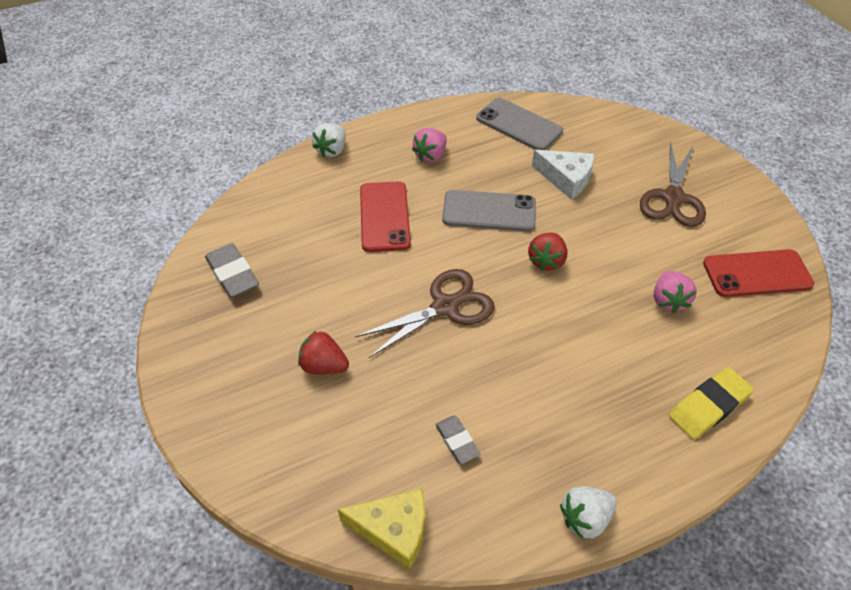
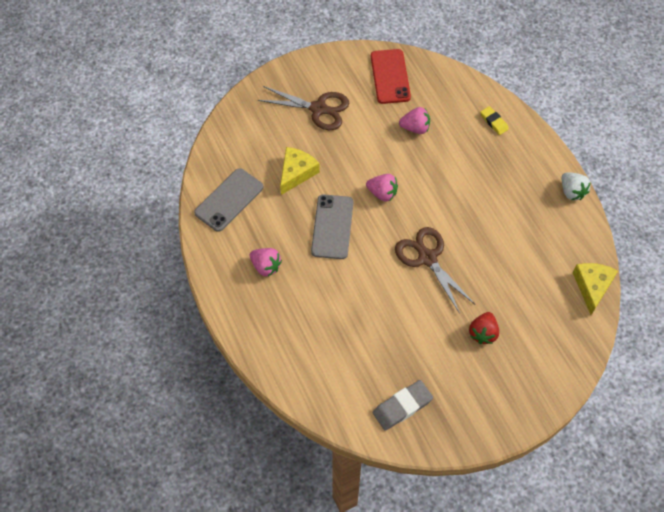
camera: 90 degrees left, 10 degrees up
white strawberry [312,123,346,157] -> none
red phone [360,181,411,252] -> none
grey eraser [435,415,481,464] -> none
red strawberry [528,232,568,271] -> pink strawberry [366,174,398,202]
white cheese [532,150,594,199] -> yellow cheese [280,147,320,195]
yellow eraser [669,367,754,439] -> yellow eraser [480,106,509,135], size x0.63

